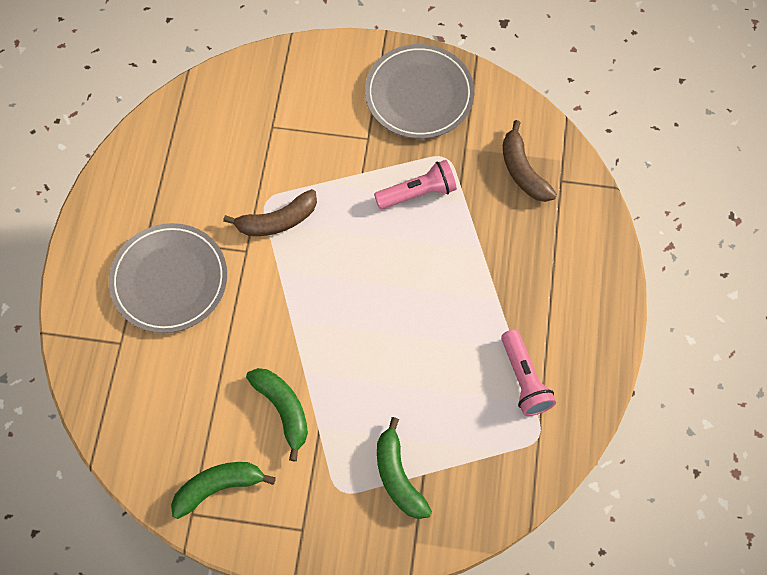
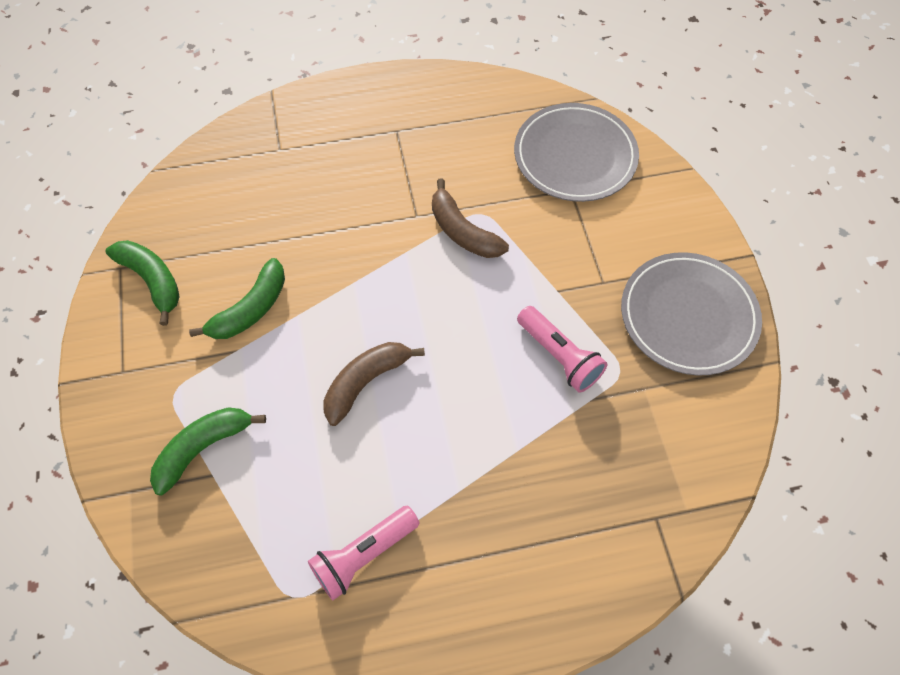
camera: 70 degrees right, 5 degrees down
grey plate [109,223,227,333] -> grey plate moved to [514,103,639,202]
brown banana [503,120,557,202] -> brown banana moved to [323,342,425,426]

